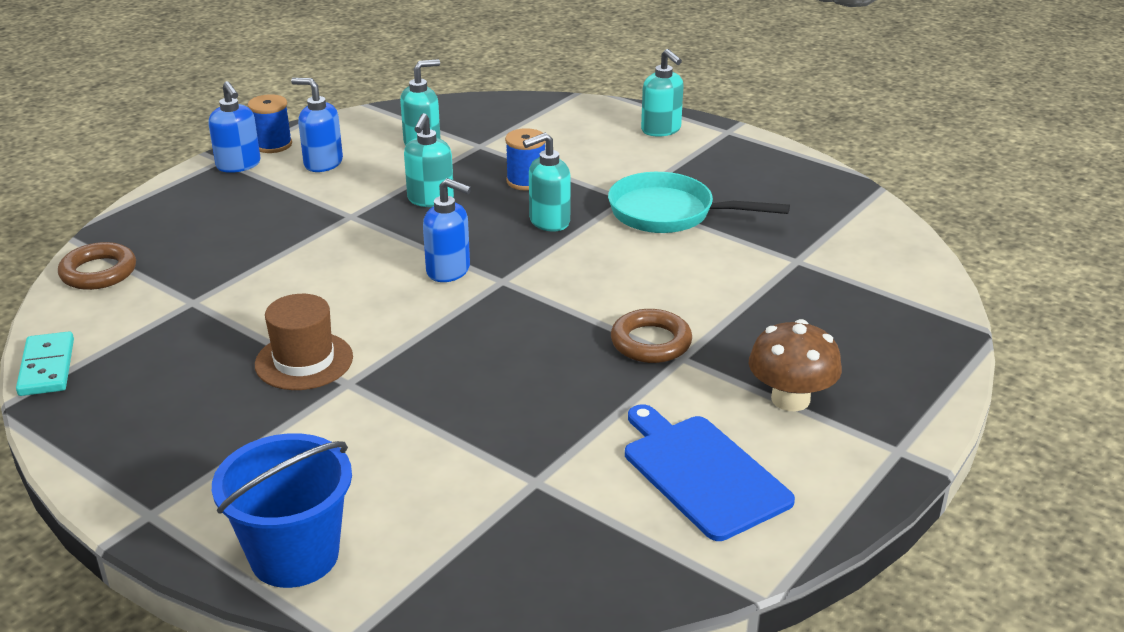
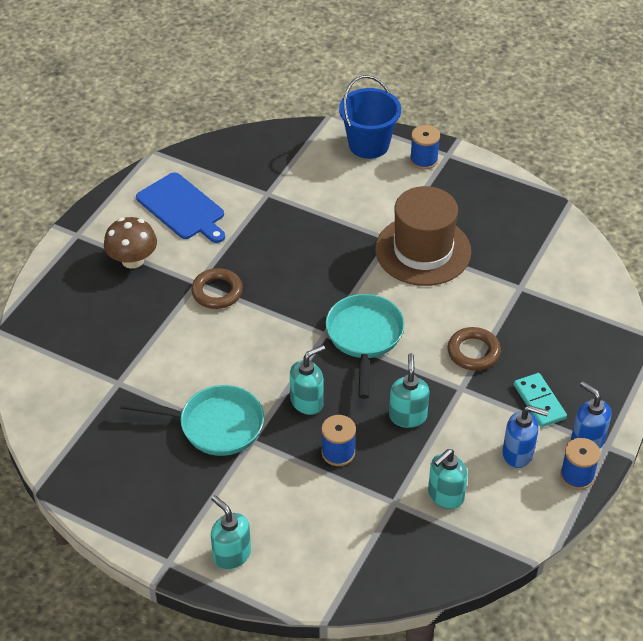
camera: 170 degrees right, 15 degrees up
turquoise domino [16,331,74,396] -> turquoise domino moved to [514,373,567,427]
brown ring [58,242,136,290] -> brown ring moved to [448,327,501,371]
brown hat [255,294,353,390] -> brown hat [375,186,471,286], size x1.65
blue soap dispenser [423,178,471,282] -> turquoise pan [326,294,405,399]
none -> blue spool [410,125,440,170]

